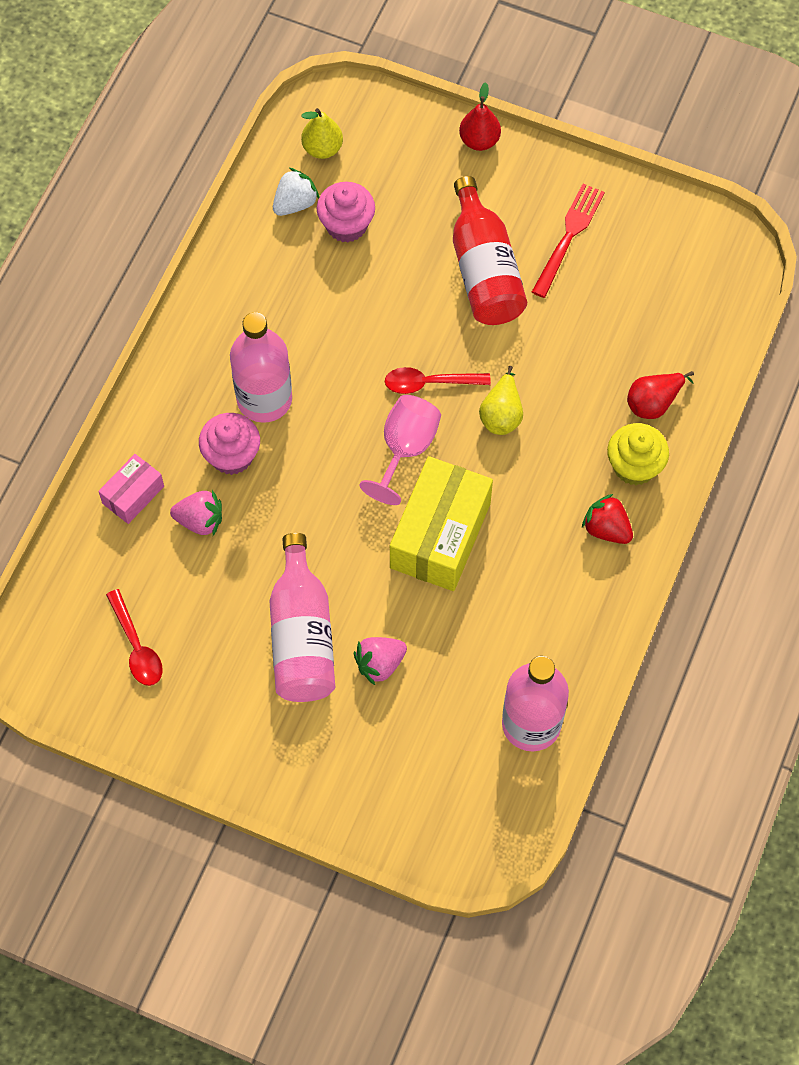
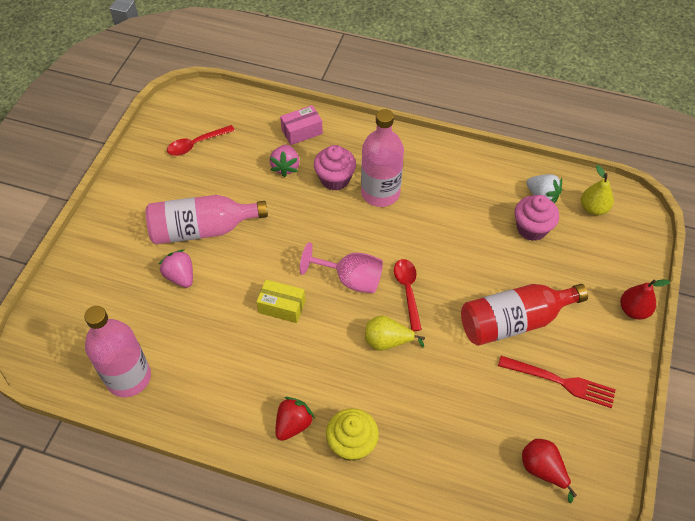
camera: 85 degrees right, 10 degrees down
pink box [98,454,164,524] -> pink box turned 60 degrees counterclockwise [280,105,323,145]
yellow box [390,456,493,591] -> yellow box [256,280,305,323], size x0.52
red pear [627,371,694,419] -> red pear moved to [522,439,577,503]

